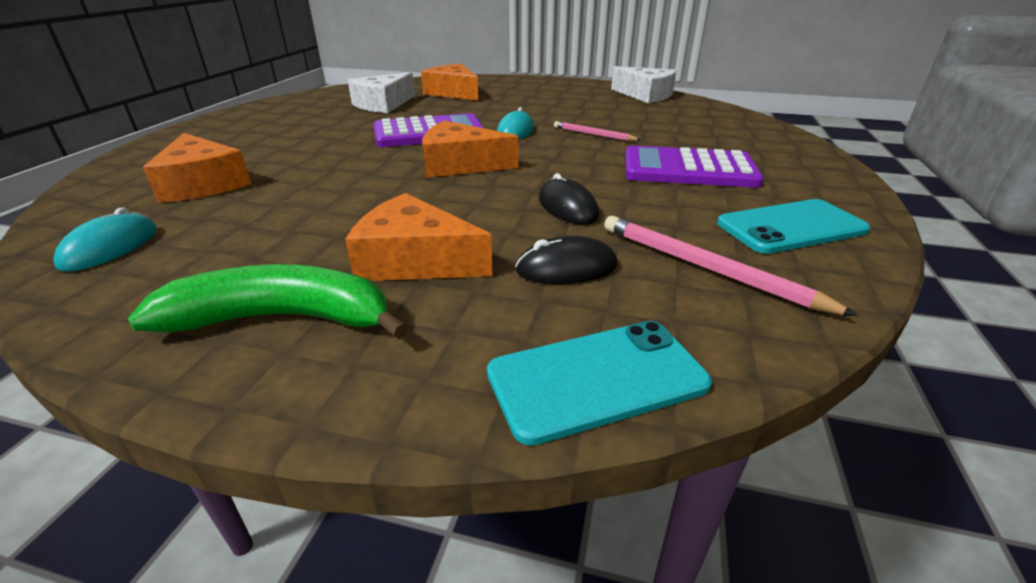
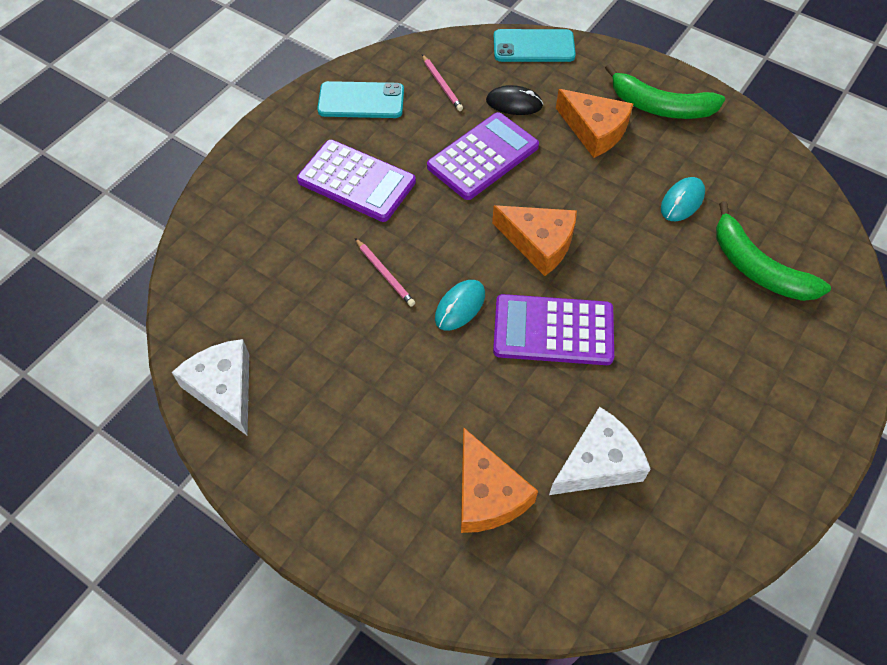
camera: 160 degrees left, 25 degrees up
turquoise mouse [53,207,157,271] -> turquoise mouse moved to [661,177,705,221]
orange cheese [143,133,251,203] -> green banana [716,201,831,301]
black mouse [539,173,599,225] -> purple calculator [427,112,539,200]
pink pencil [604,216,858,316] -> pink pencil [422,55,463,111], size x0.63

